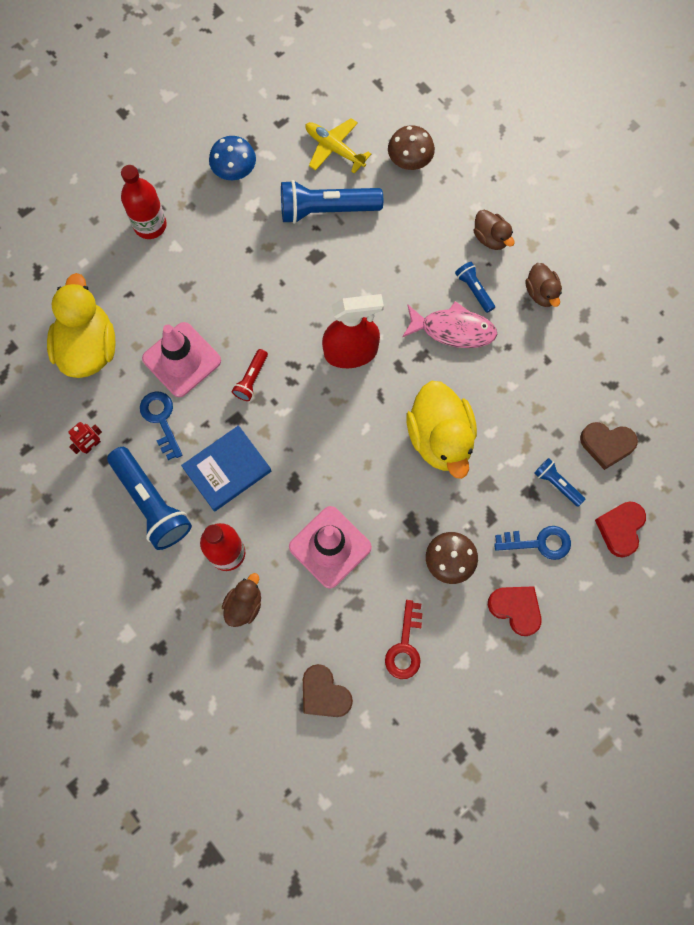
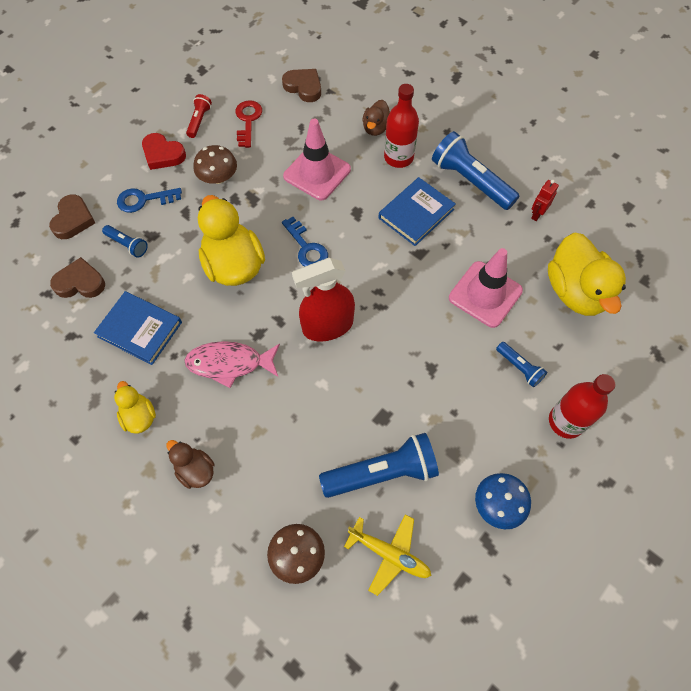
camera: 170 degrees right, 10 degrees down
blue key [140,391,182,460] -> blue key moved to [282,217,328,267]
red flashlight [232,349,268,401] -> red flashlight moved to [186,94,212,138]
blue flashlight [455,262,495,313] -> blue flashlight moved to [496,342,547,387]
brown duck [525,263,562,307] -> yellow duck [114,381,156,434]
red heart [595,501,646,557] -> brown heart [49,194,95,239]
none -> blue book [94,291,182,365]

